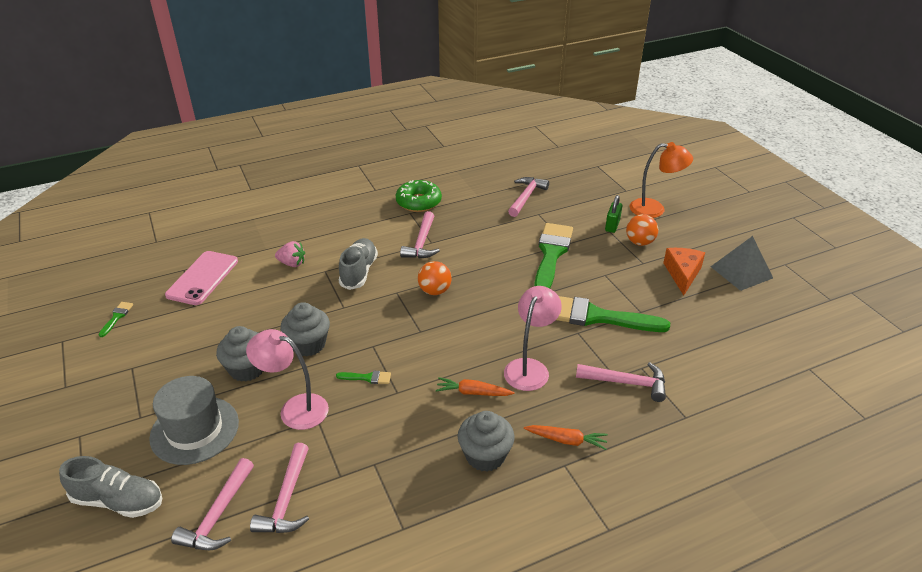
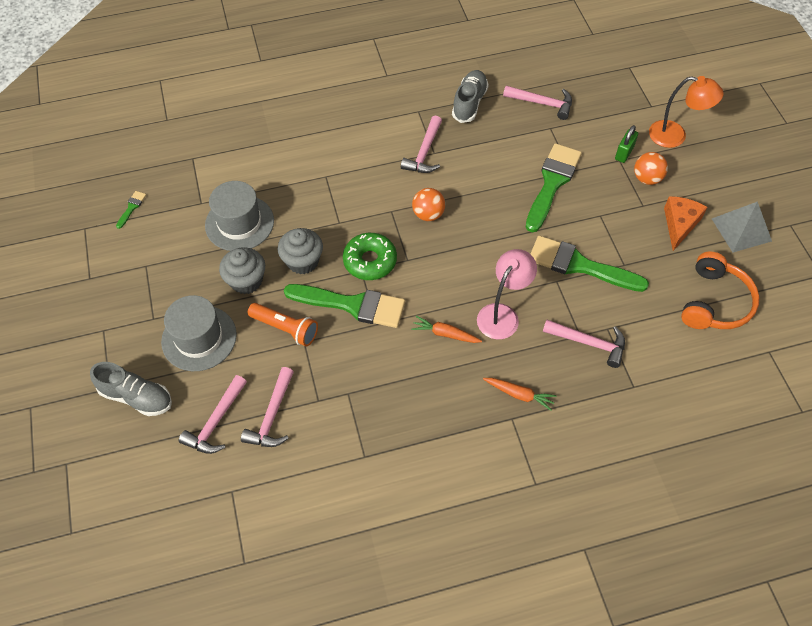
camera: 10 degrees right, 20 degrees up
pink phone [165,251,238,305] -> none
pink lamp [246,329,329,430] -> orange flashlight [248,303,318,347]
pink strawberry [275,241,305,267] -> none
green brush [336,371,391,384] -> green brush [284,284,405,328], size x2.44
grey shoe [339,238,378,290] -> grey shoe moved to [452,70,489,123]
green donut [396,180,442,212] -> green donut moved to [343,233,397,280]
grey cupcake [458,411,515,472] -> none
pink hammer [508,177,549,217] -> pink hammer turned 75 degrees clockwise [503,86,572,120]
none -> grey hat [205,181,274,251]
none -> orange headphones [681,251,759,329]

